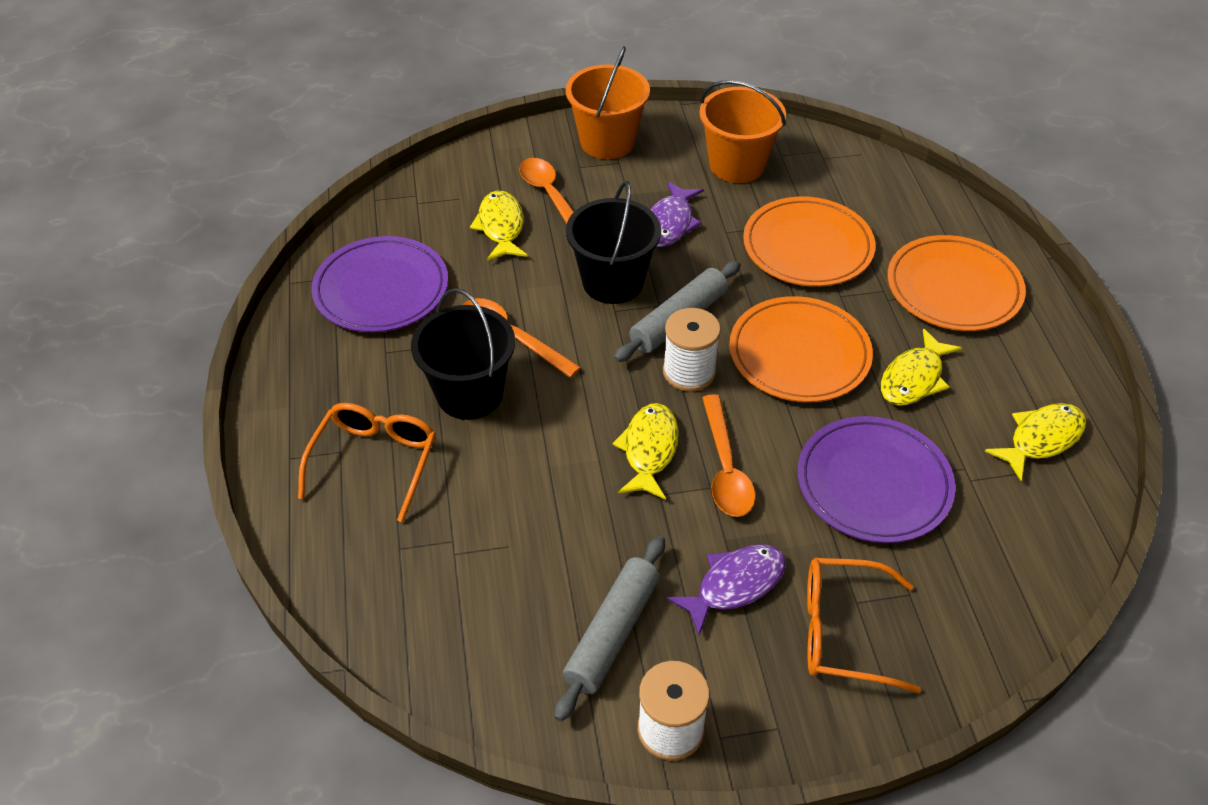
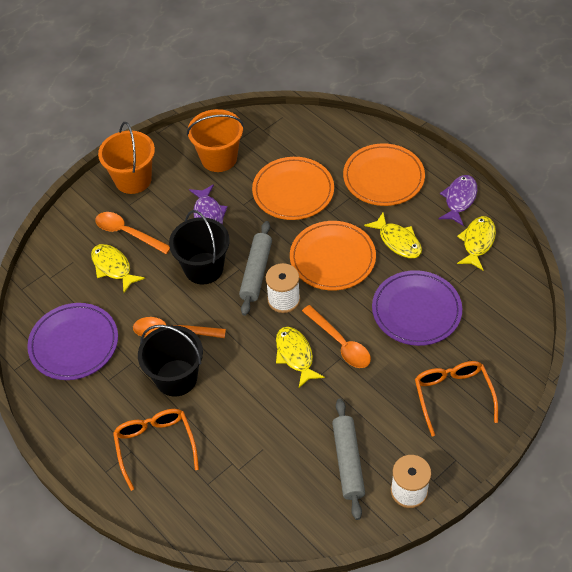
camera: 30 degrees left, 5 degrees up
purple fish [667,544,786,635] -> purple fish moved to [439,175,477,226]
orange glasses [807,558,921,693] -> orange glasses turned 105 degrees clockwise [415,361,498,436]
yellow fish [881,329,962,406] -> yellow fish turned 45 degrees counterclockwise [364,212,422,258]

